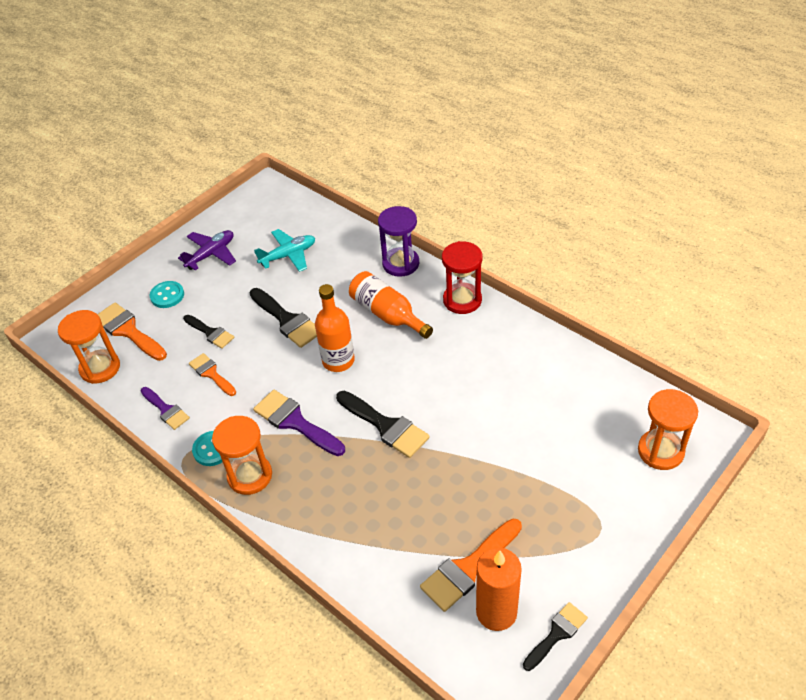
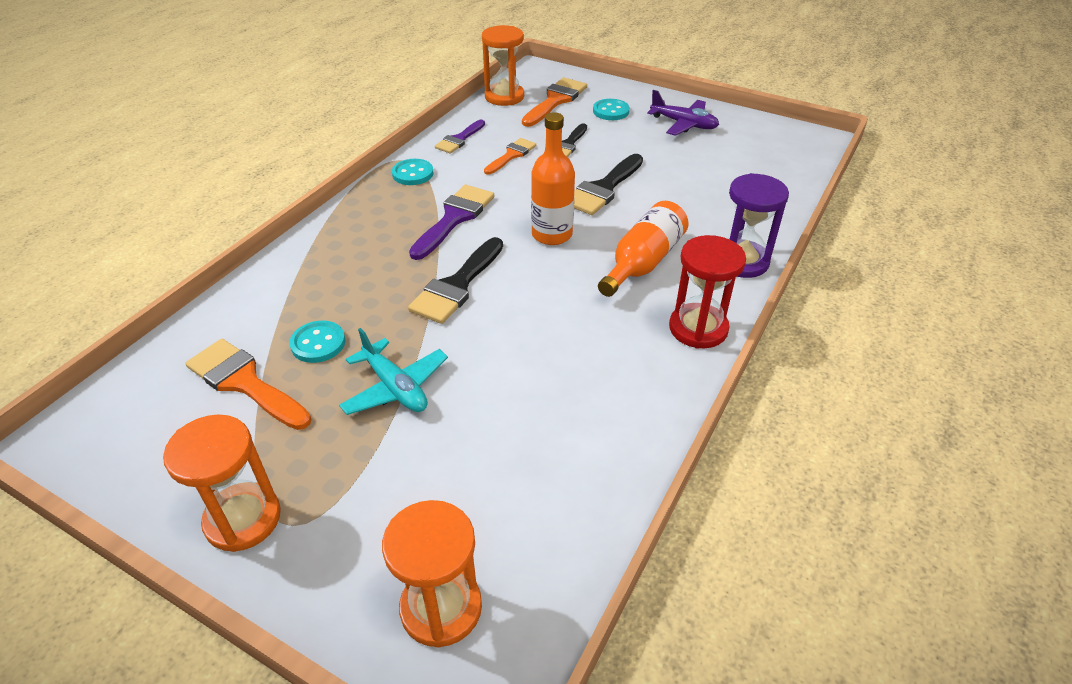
camera: 75 degrees right, 5 degrees down
orange hourglass [212,416,272,495] -> orange hourglass moved to [163,414,281,552]
turquoise plane [254,229,315,272] -> turquoise plane moved to [339,328,448,415]
orange candle [476,548,522,631] -> none
black brush [523,602,588,671] -> none
none -> turquoise button [290,321,345,363]

